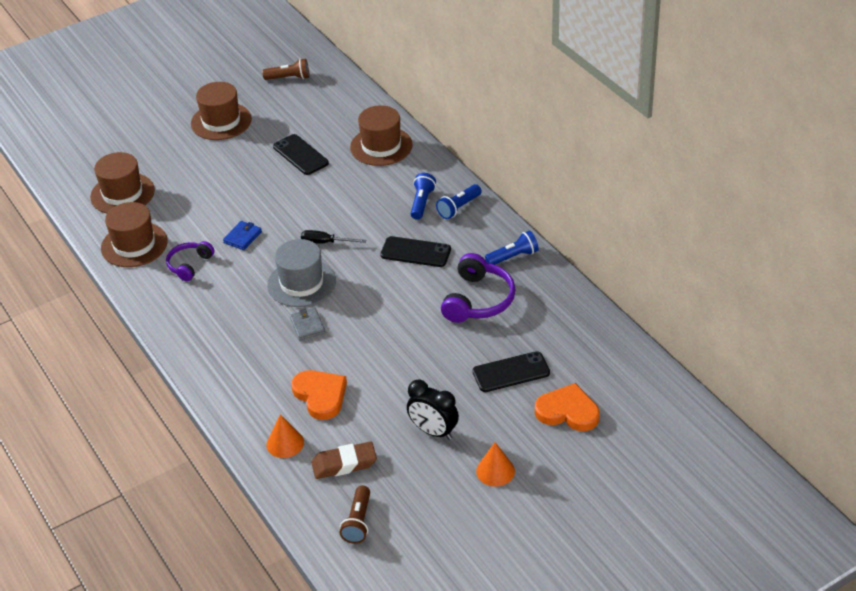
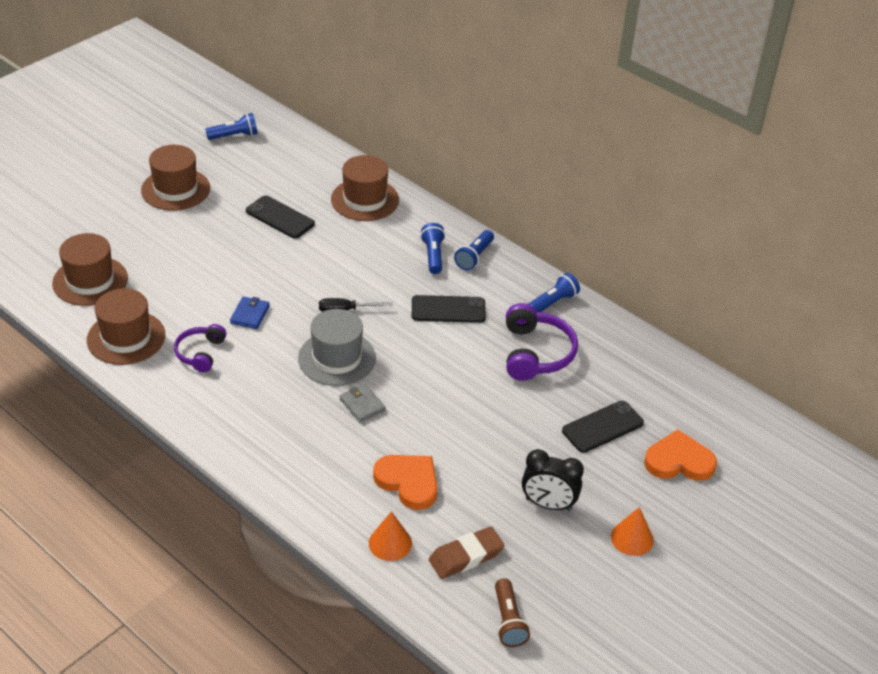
camera: 20 degrees left, 0 degrees up
brown flashlight [262,58,309,80] -> blue flashlight [205,113,258,140]

